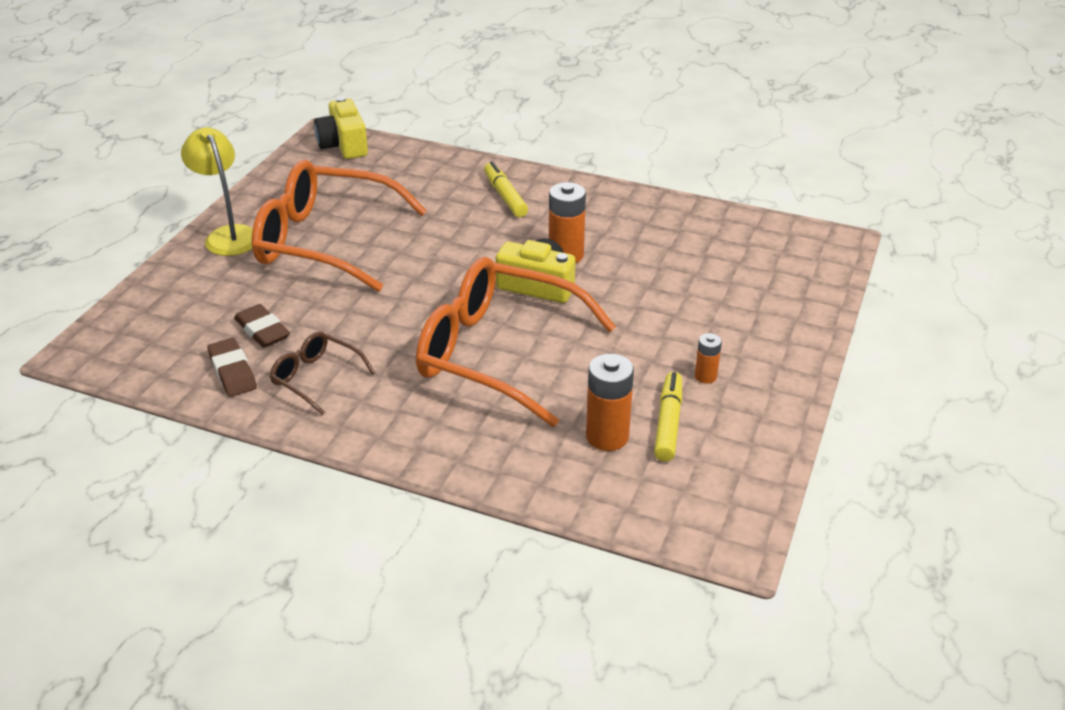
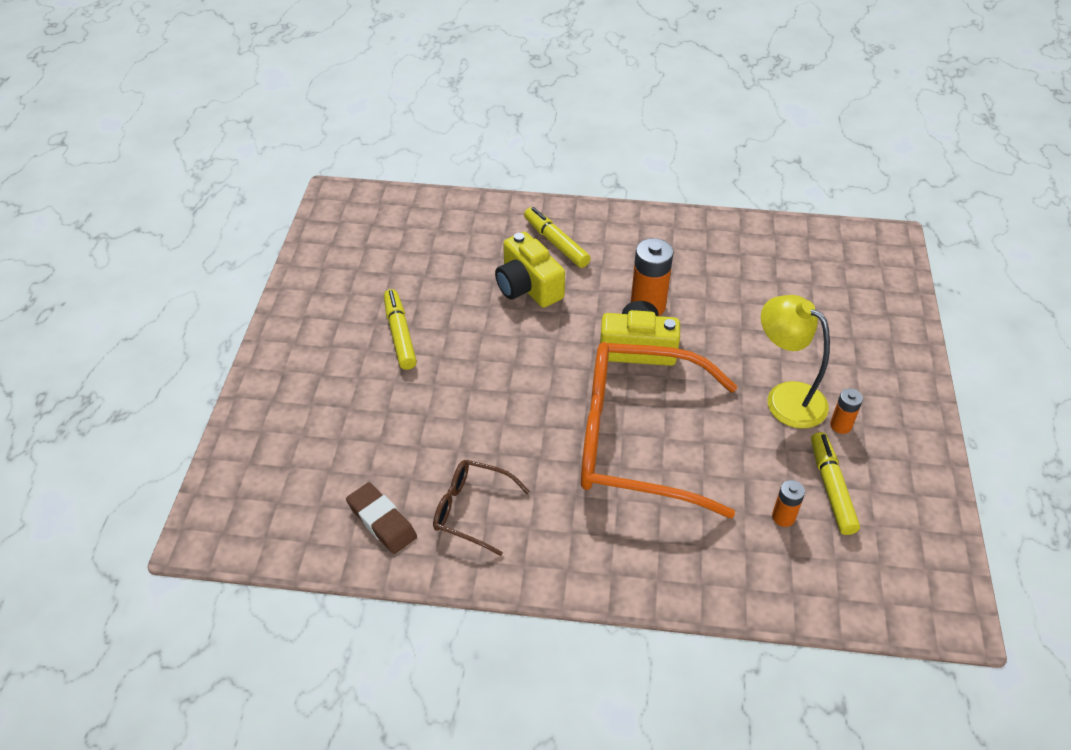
camera: 15 degrees left, 10 degrees up
yellow lamp [181,127,253,256] -> yellow lamp moved to [761,295,830,429]
brown eraser [234,304,290,348] -> none
orange glasses [251,160,427,292] -> yellow marker [384,289,417,370]
yellow camera [314,97,368,159] -> yellow camera moved to [495,232,565,308]
orange battery [586,354,634,451] -> orange battery [772,480,805,527], size x0.55

